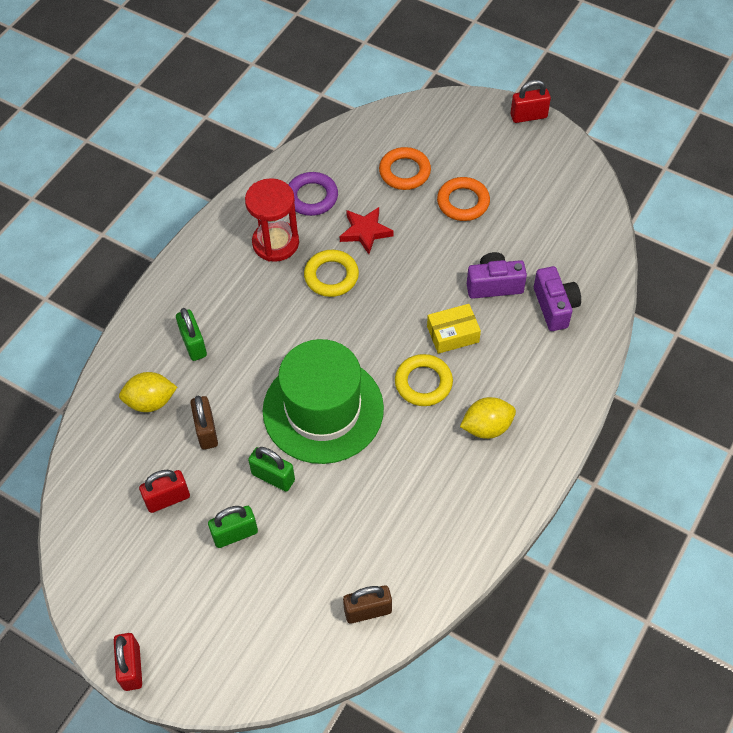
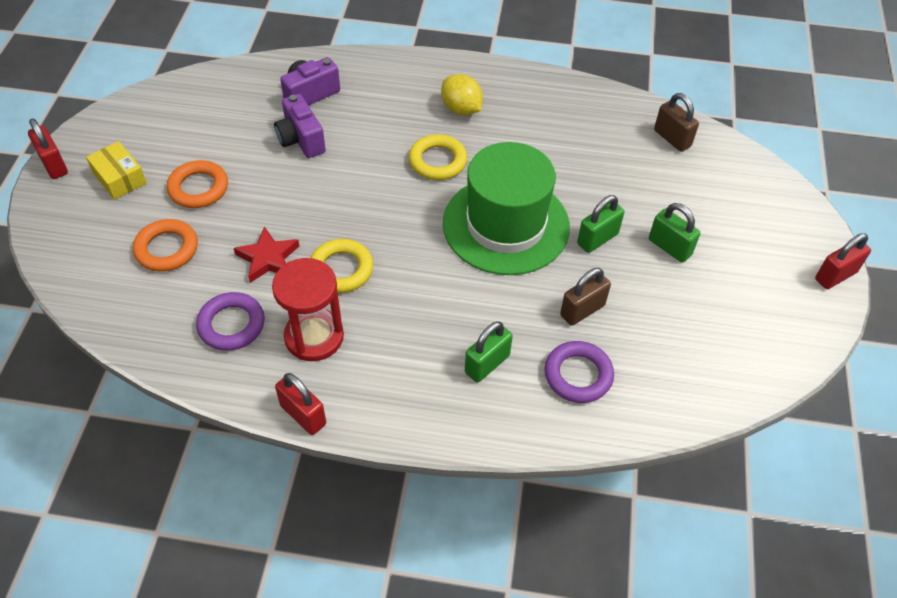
camera: 115 degrees left, 5 degrees down
yellow lemon [119,372,177,412] -> purple ring [544,341,614,403]
red padlock [139,470,190,513] -> red padlock moved to [275,373,326,435]
green padlock [248,447,295,492] -> green padlock turned 45 degrees clockwise [577,195,624,253]
yellow box [427,304,481,354] -> yellow box moved to [86,141,147,200]

